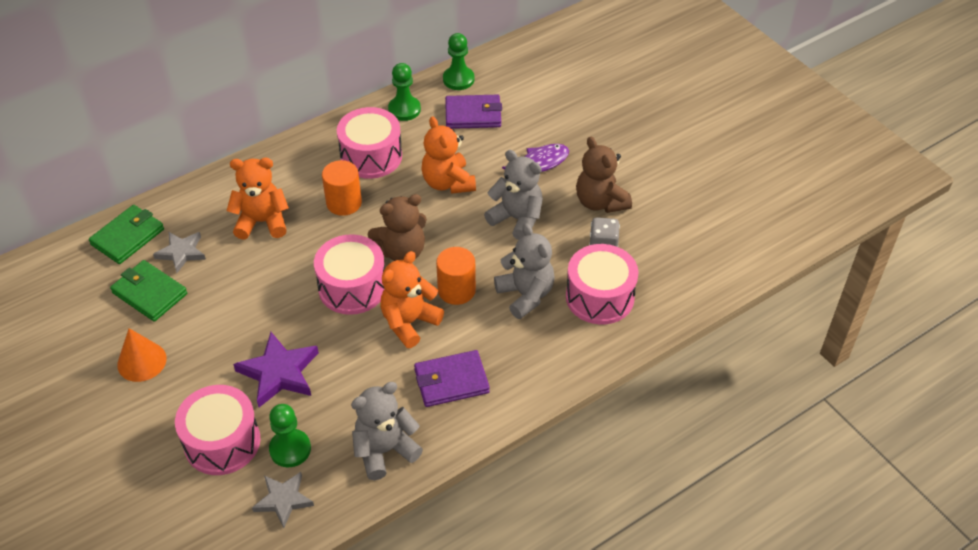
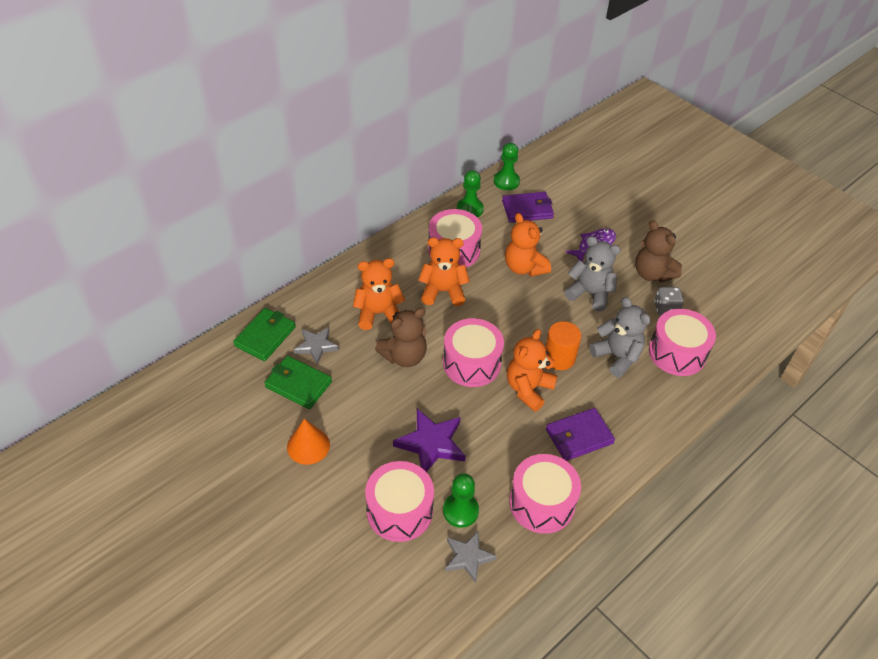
camera: 10 degrees left, 0 degrees up
orange cylinder [322,160,362,216] -> orange teddy bear [418,237,470,306]
grey teddy bear [351,382,423,480] -> pink drum [509,454,581,534]
brown teddy bear [368,194,427,261] -> brown teddy bear moved to [375,308,427,367]

